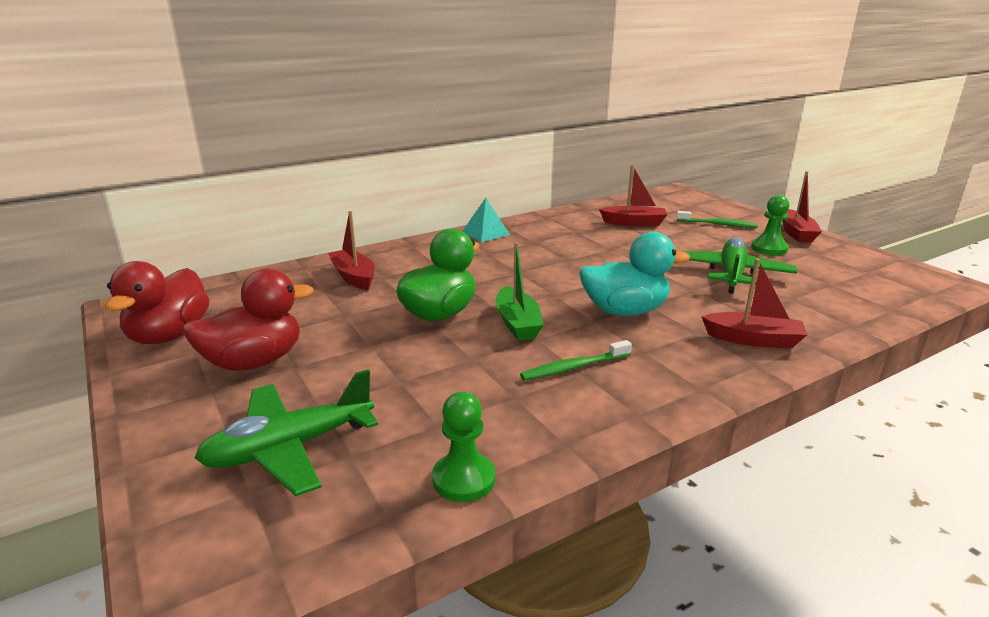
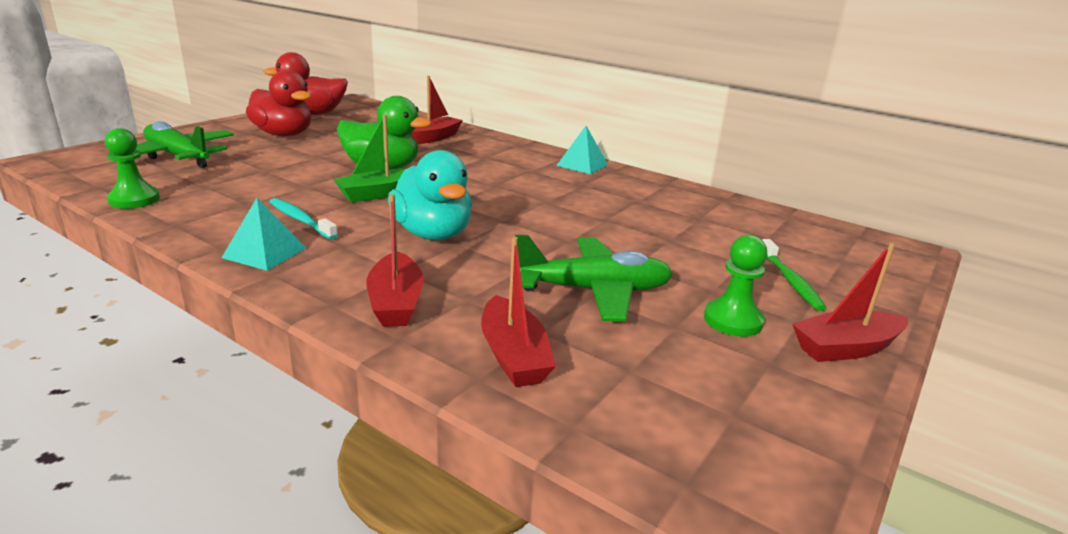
camera: 65 degrees right, 0 degrees up
green toothbrush [520,340,632,380] -> turquoise toothbrush [269,198,338,240]
red boat [599,165,668,226] -> red boat moved to [481,237,556,387]
none -> turquoise pyramid [221,198,306,271]

